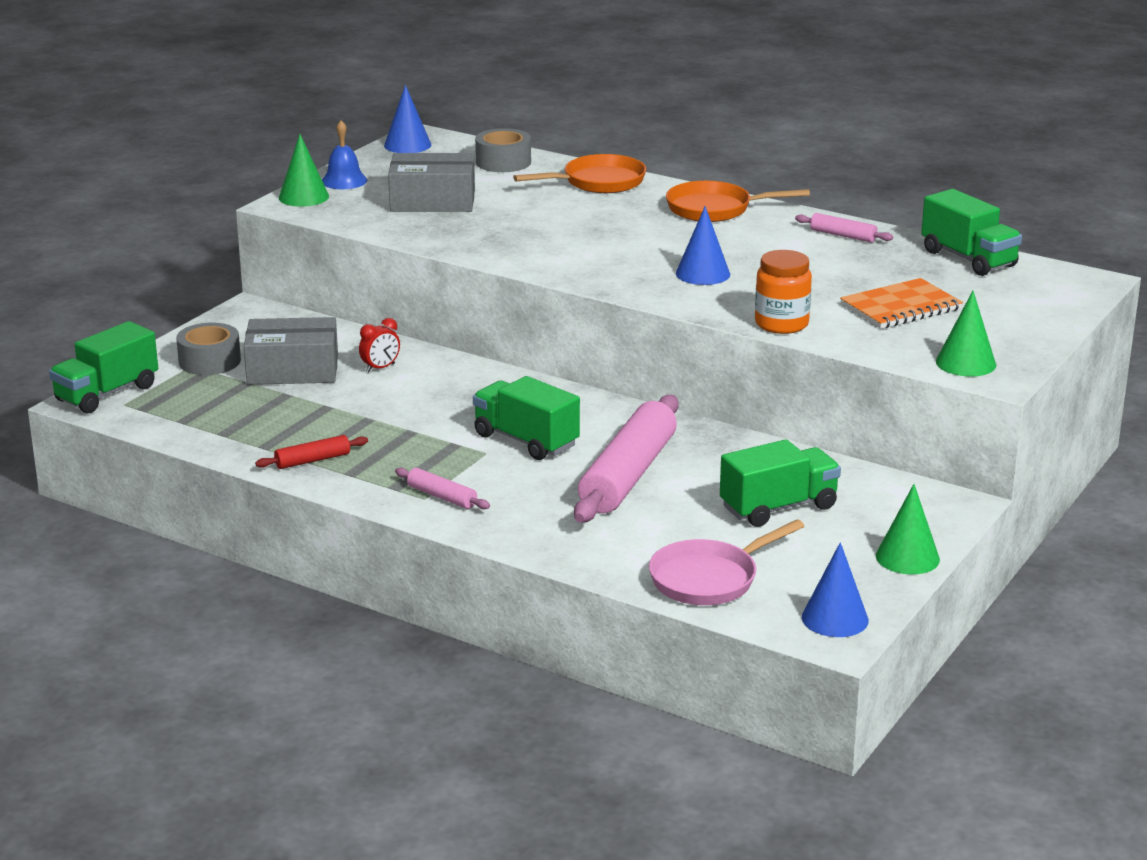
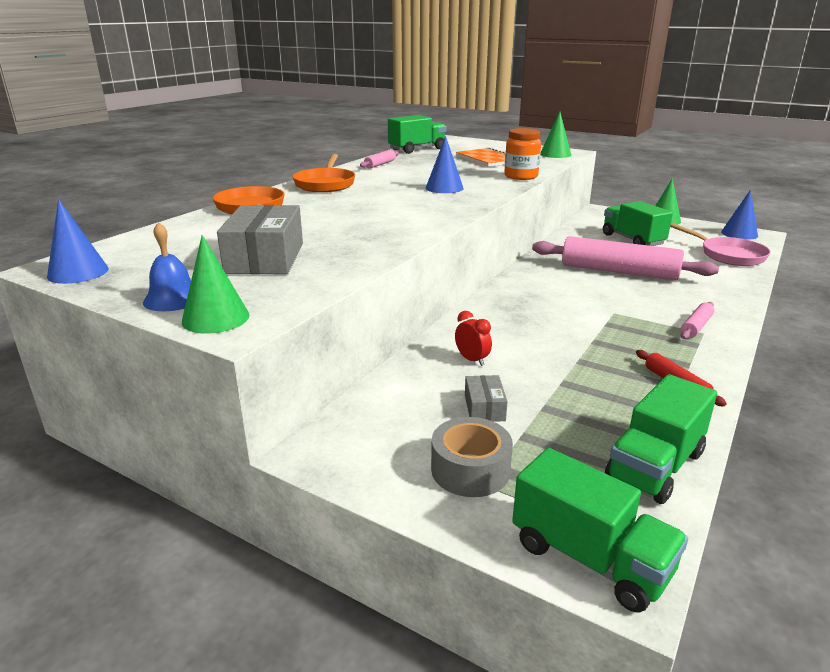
camera: 90 degrees left, 0 degrees up
grey box [244,317,338,385] -> grey box [465,375,508,422], size x0.50
green truck [473,376,580,460] -> green truck moved to [605,374,717,504]
grey tape [475,128,531,172] -> none

